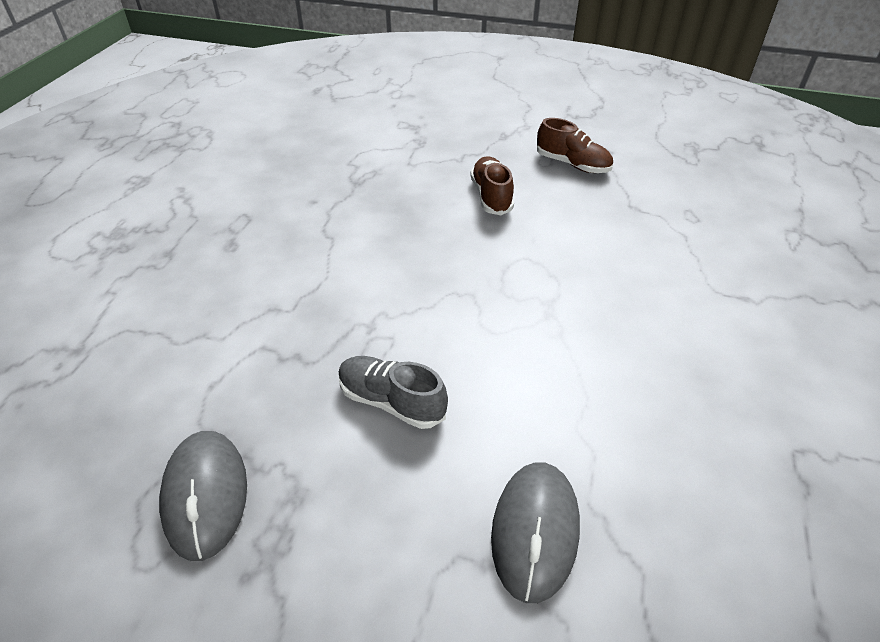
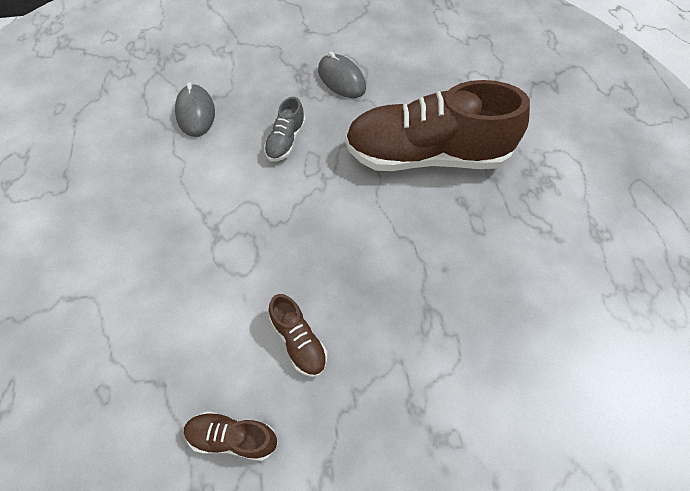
camera: 155 degrees right, 15 degrees up
grey shoe [338,356,448,429] -> grey shoe turned 105 degrees clockwise [264,97,306,161]
none -> brown shoe [345,80,530,171]

